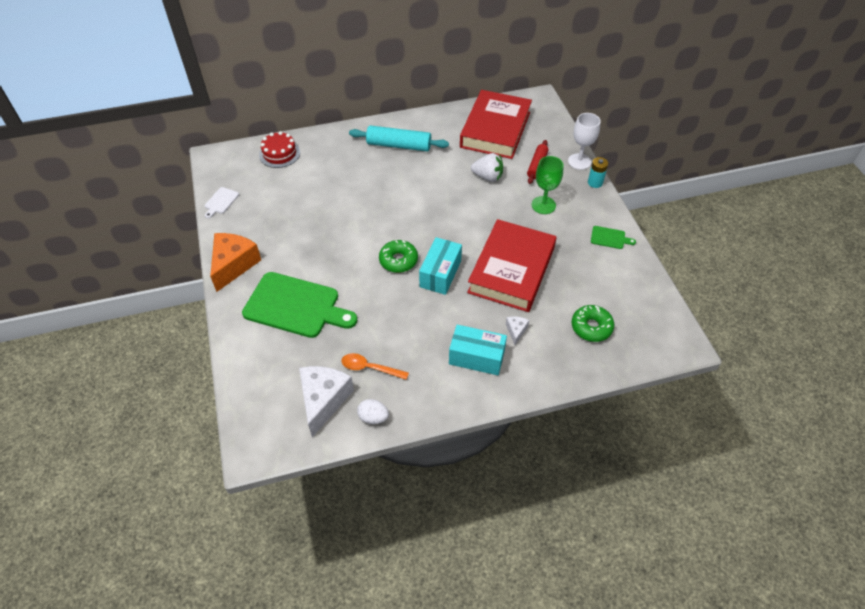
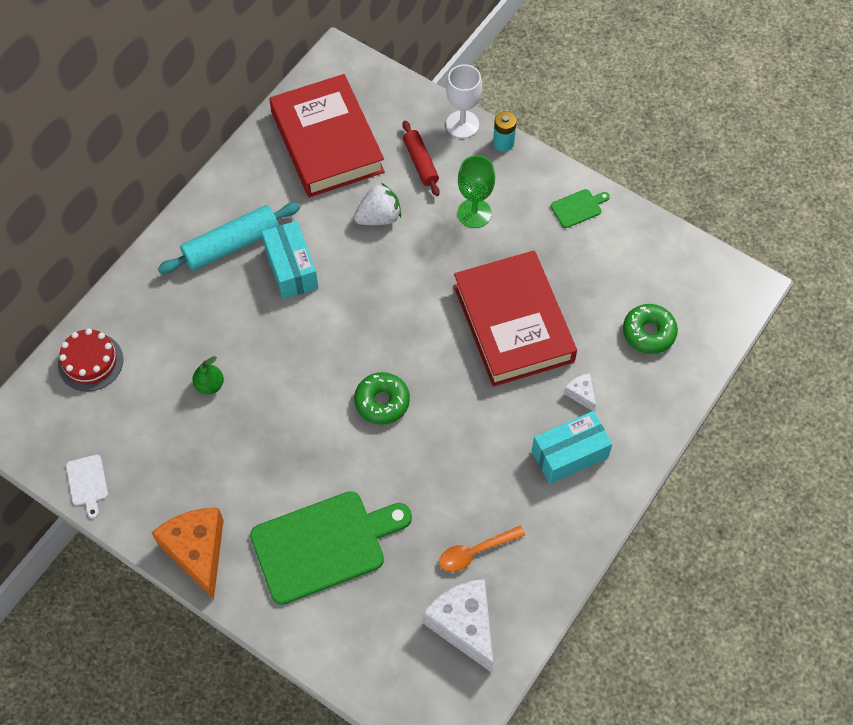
camera: 40 degrees left, 10 degrees up
white egg [357,399,389,424] -> none
turquoise box [419,237,462,295] -> turquoise box moved to [262,221,318,299]
none -> green pear [192,356,224,395]

